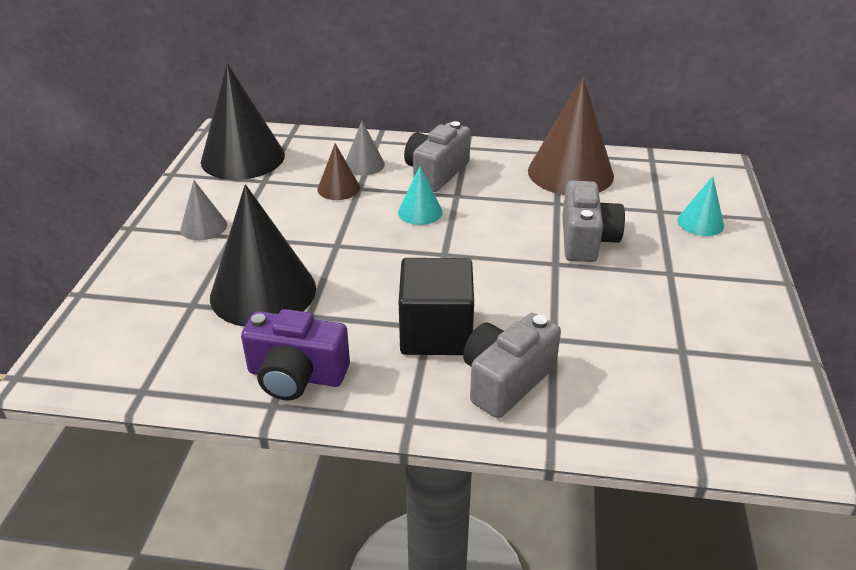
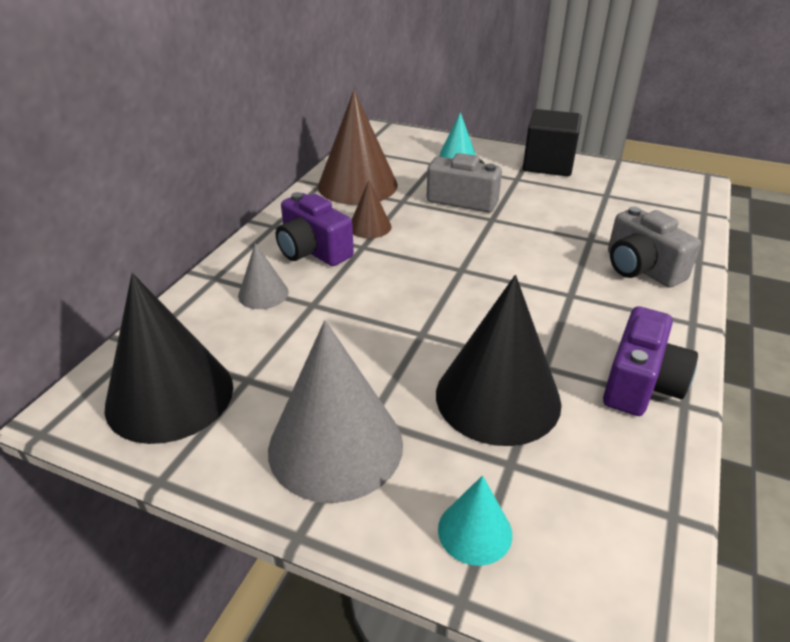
camera: 75 degrees left, 0 degrees up
grey cone [180,180,227,240] -> grey cone [268,320,403,503], size x2.06
brown cone [317,143,360,200] -> brown cone moved to [352,180,392,238]
turquoise cone [398,166,443,225] -> turquoise cone moved to [438,475,512,566]
black cube [399,258,474,355] -> black cube moved to [523,109,582,176]
grey camera [404,121,471,192] -> purple camera [276,192,354,266]

